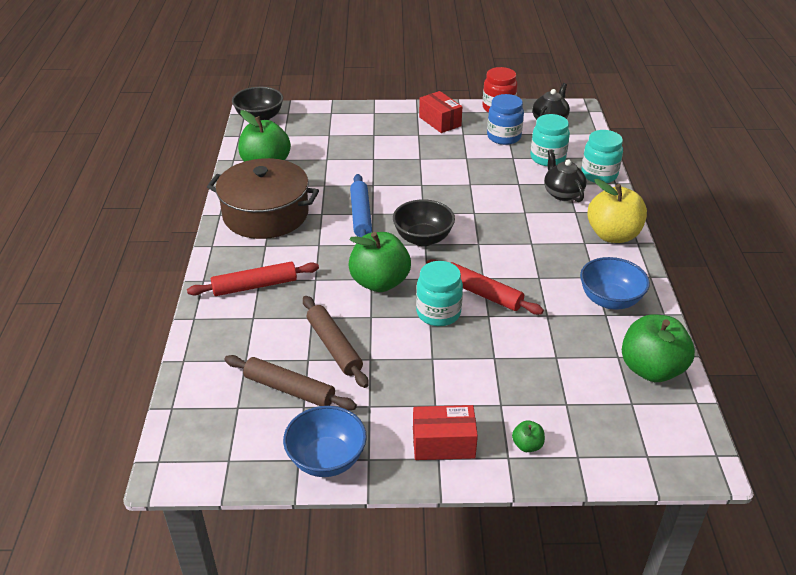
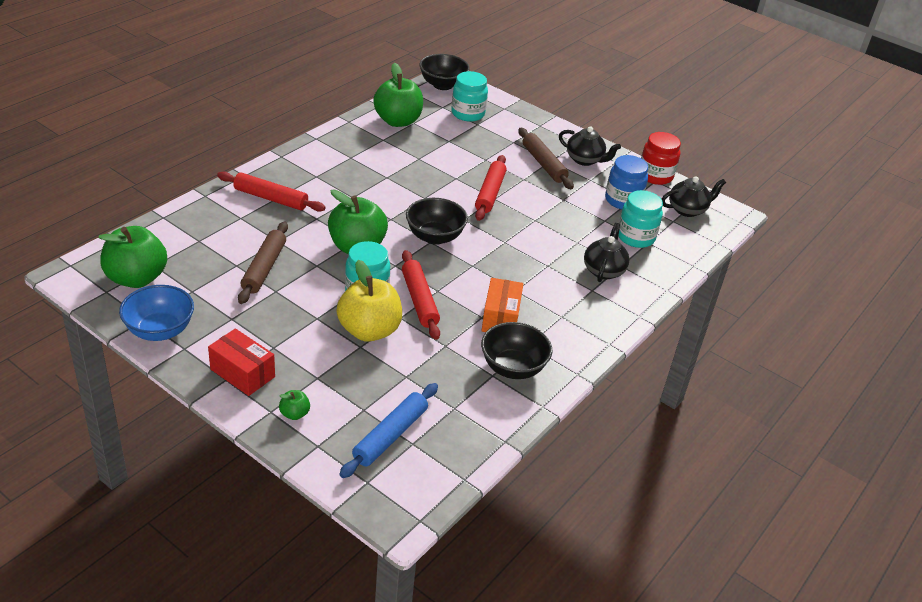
camera: 35 degrees right, 0 degrees up
brown pot [207,158,319,239] -> none
brown rolling pin [225,355,357,411] -> brown rolling pin moved to [518,128,574,189]
blue rolling pin [350,174,372,237] -> blue rolling pin moved to [339,383,438,478]
red box [419,91,462,133] -> black teapot [559,126,621,166]
blue bowl [580,257,650,310] -> black bowl [481,322,553,379]
turquoise jar [581,130,623,183] -> turquoise jar moved to [451,71,488,122]
yellow apple [587,179,647,243] -> yellow apple moved to [336,260,402,342]
green apple [622,315,695,382] -> green apple moved to [98,226,167,288]
none -> red rolling pin [475,155,507,221]
none -> orange box [481,278,523,332]

